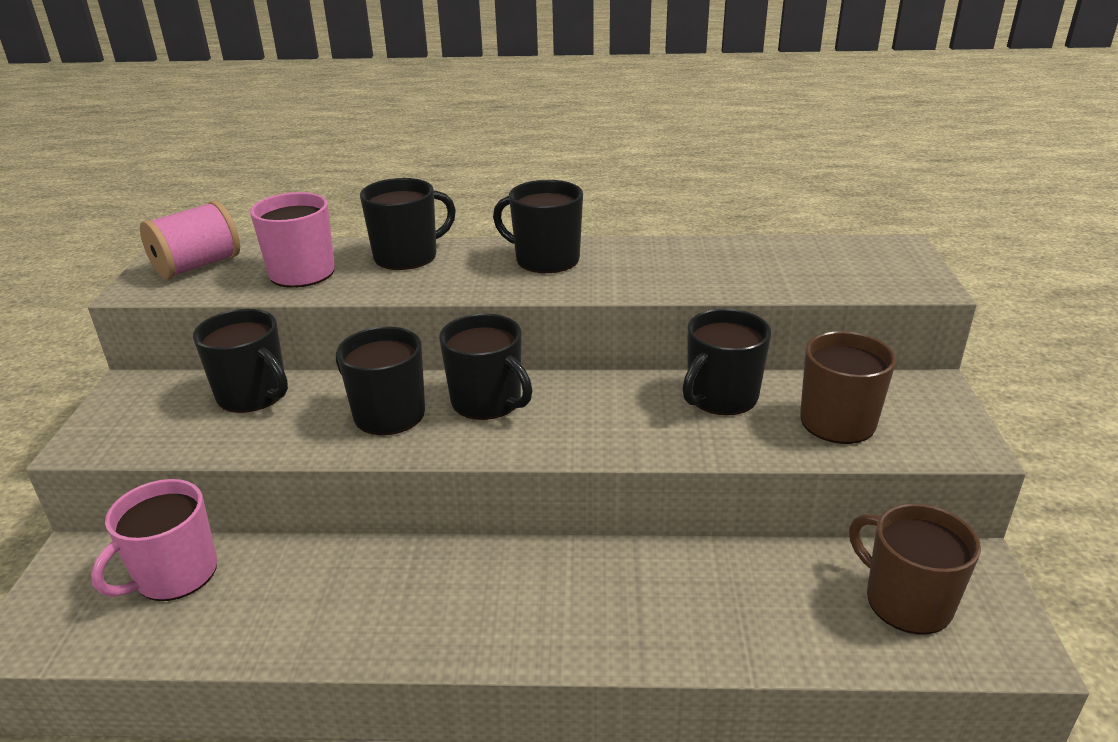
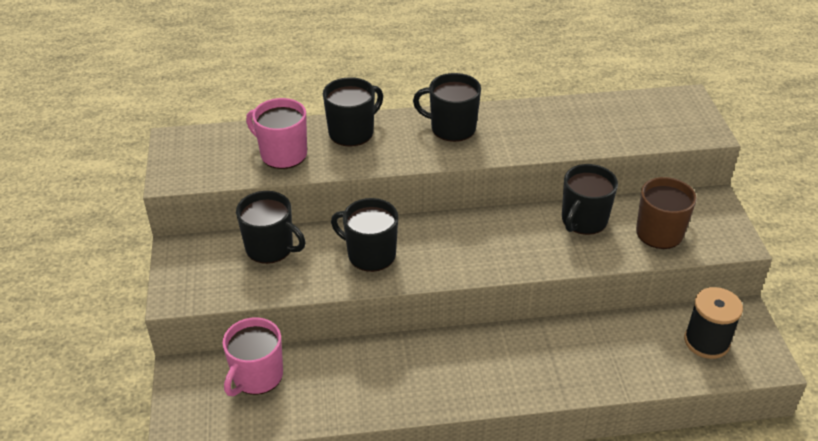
camera: 10 degrees left, 10 degrees up
pink spool [140,201,240,279] -> none
black mug [439,313,532,420] -> none
brown mug [849,503,981,635] -> black spool [684,287,743,359]

